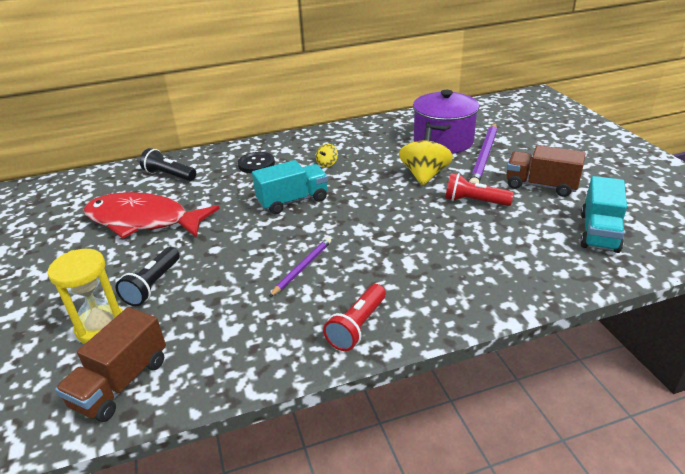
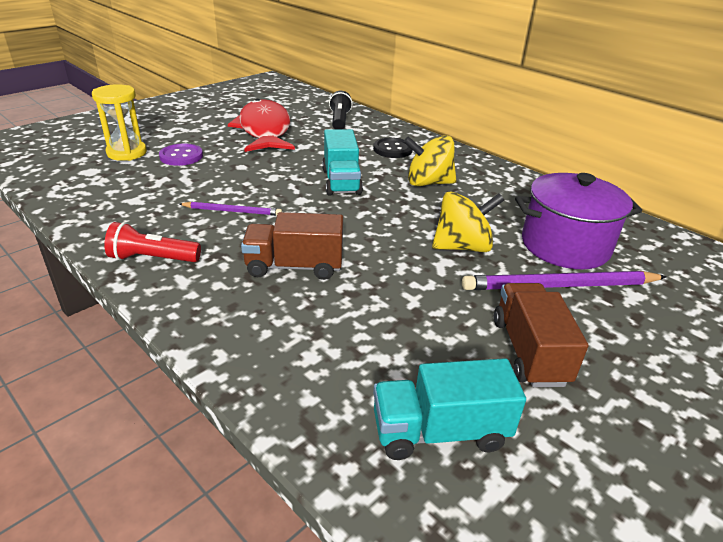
camera: 60 degrees right, 0 degrees up
brown truck [55,307,166,422] -> brown truck moved to [241,212,343,280]
black flashlight [115,247,179,306] -> purple button [159,143,203,166]
turquoise truck [252,160,328,214] -> turquoise truck turned 45 degrees clockwise [322,129,363,196]
yellow spinning top [316,144,338,167] -> yellow spinning top [403,135,456,186], size x2.09
red flashlight [445,173,514,206] -> none

